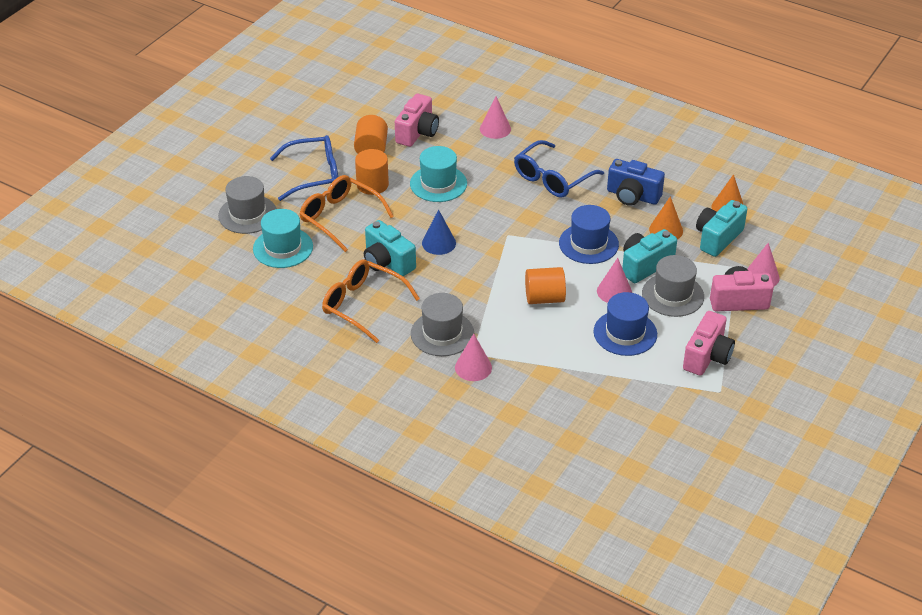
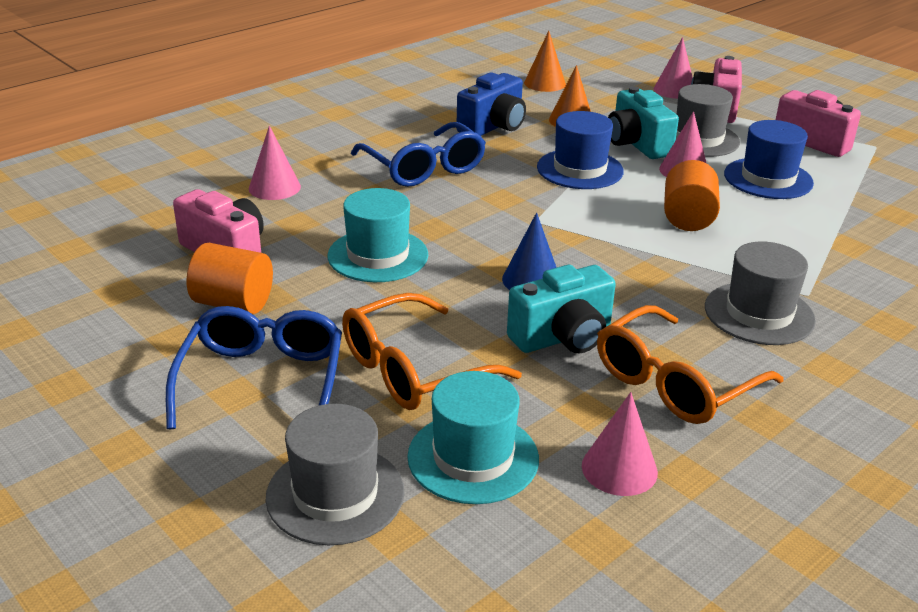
camera: 75 degrees left, 10 degrees down
orange cylinder [355,149,389,195] -> none
pink cone [455,334,492,381] -> pink cone moved to [582,392,658,496]
turquoise camera [696,200,747,257] -> none

